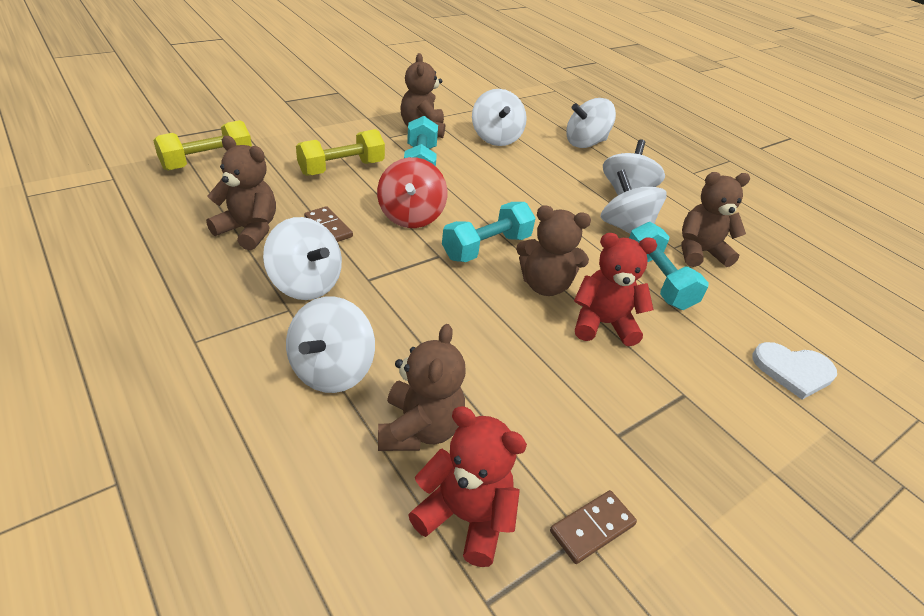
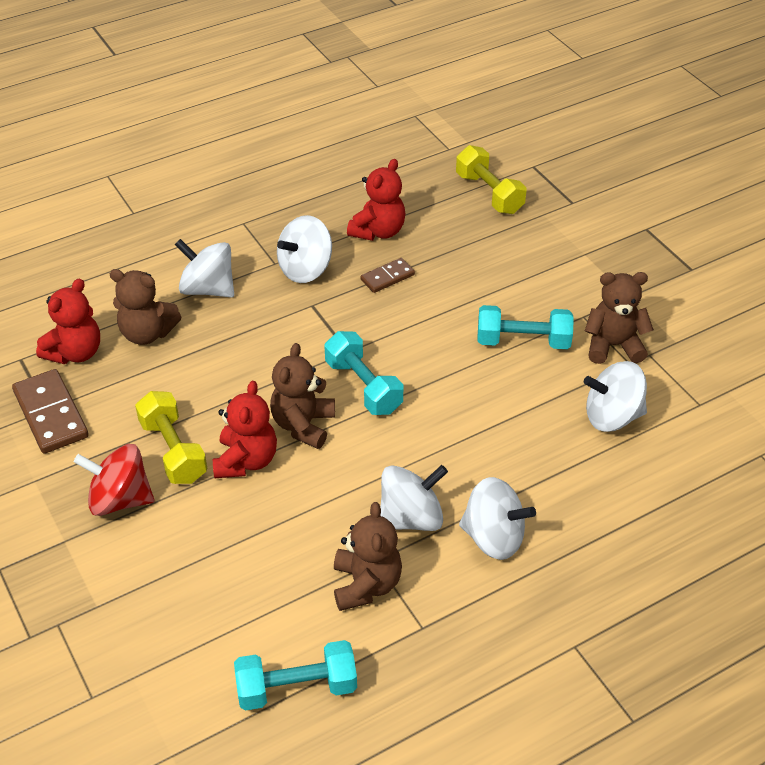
camera: 100 degrees right, 5 degrees up
brown teddy bear [206,136,276,250] -> red teddy bear [347,159,406,241]
yellow dumbbell [296,129,385,176] -> yellow dumbbell moved to [135,391,207,484]
red spinning top [377,157,447,228] -> red spinning top moved to [74,444,154,516]
brown domino [550,490,637,564] -> brown domino [12,369,89,454], size x1.74
white spinning top [566,98,616,148] -> none
turquoise dumbbell [629,222,709,310] -> turquoise dumbbell moved to [234,640,357,711]
white heart [752,342,837,400] -> none

